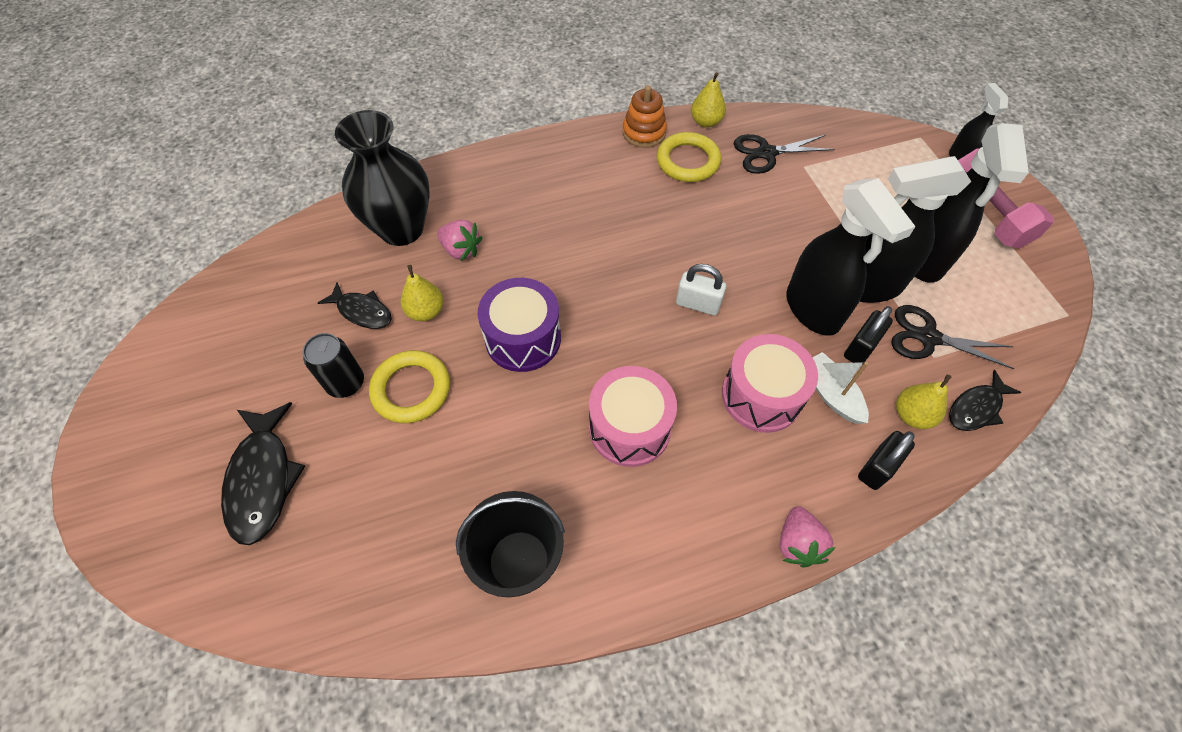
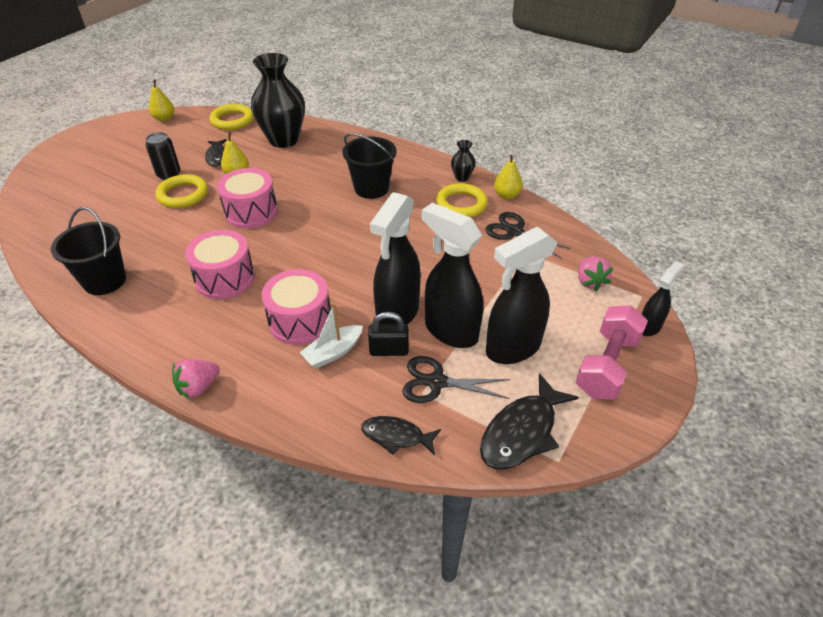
camera: 50 degrees right, 15 degrees down
black fish [221,402,305,545] -> black fish moved to [480,373,579,470]
pink strawberry [437,220,482,261] -> pink strawberry moved to [578,257,613,292]
purple drum [478,278,561,372] -> pink drum [217,168,278,228]
orange stacking toy [623,85,667,148] -> black vase [451,140,476,182]
white padlock [676,264,726,315] -> none
white boat [812,352,869,424] -> white boat turned 150 degrees counterclockwise [300,303,363,369]
black padlock [858,431,915,490] -> none
black scissors [891,305,1015,369] -> black scissors turned 60 degrees counterclockwise [402,356,510,403]
yellow pear [896,375,951,429] -> yellow pear moved to [149,79,174,121]
none -> yellow ring [209,104,254,130]
none -> black bucket [342,133,397,199]

